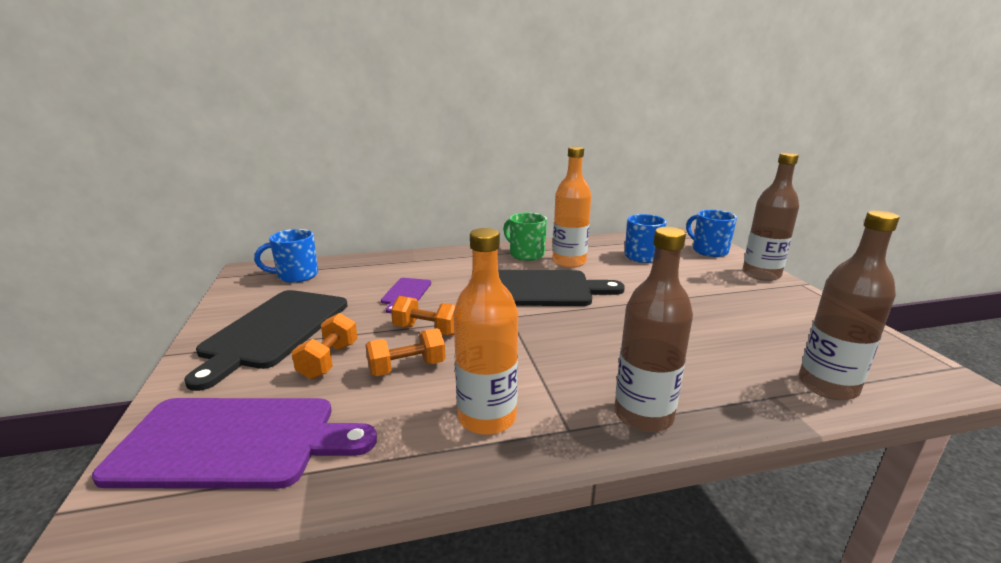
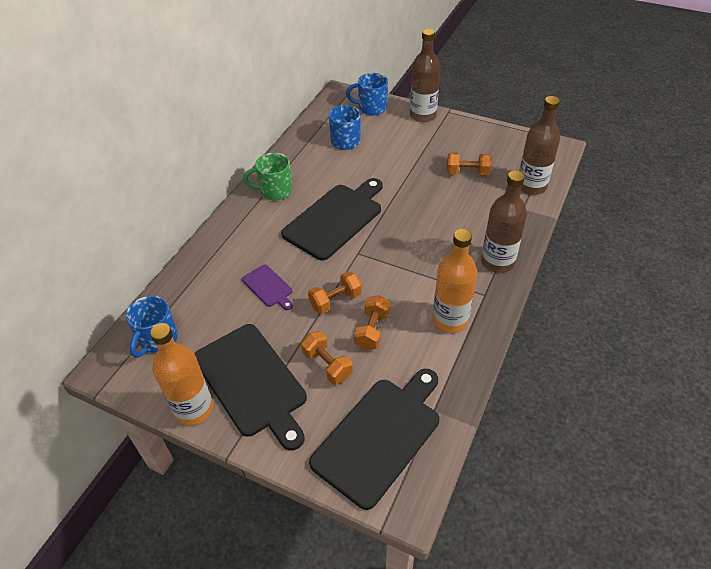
camera: 50 degrees left, 25 degrees up
purple cutting board [92,398,377,489] -> black cutting board [309,369,439,510]
orange bottle [552,146,591,268] -> orange bottle moved to [150,323,213,425]
none -> orange dumbbell [447,153,491,175]

